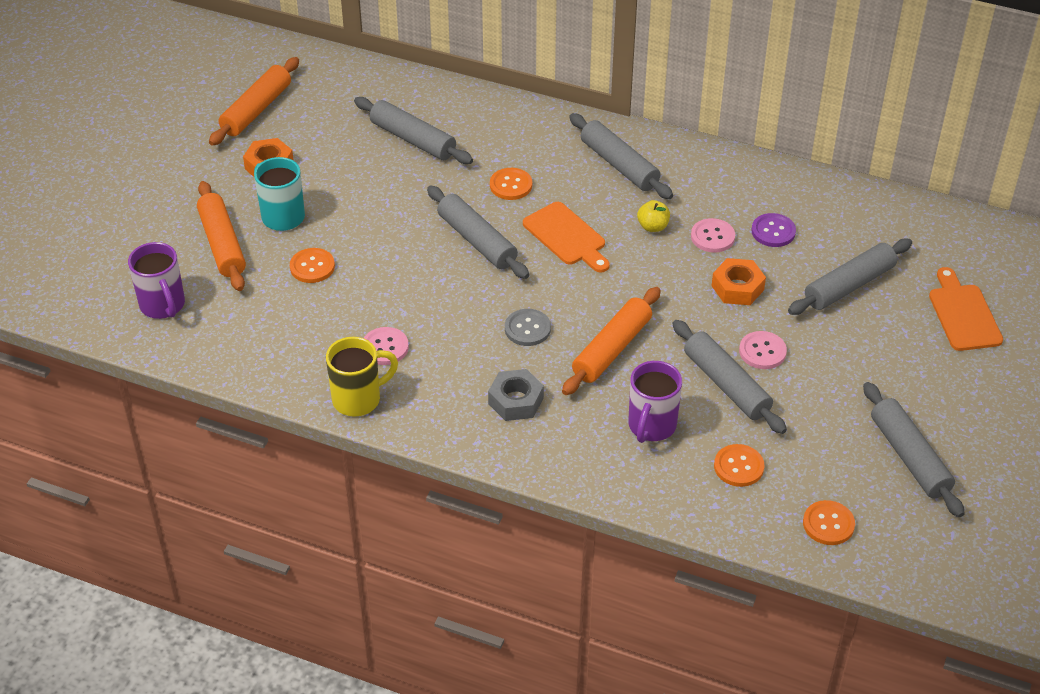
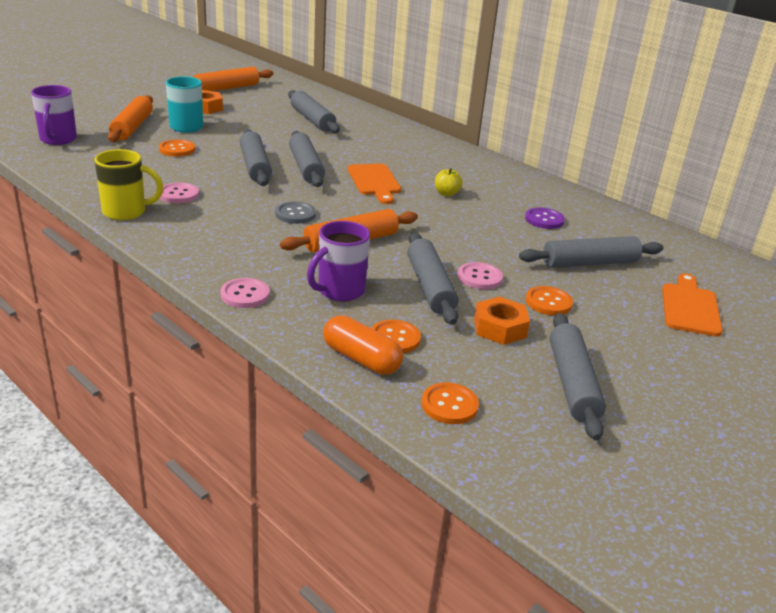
camera: 20 degrees right, 15 degrees down
grey nut [488,369,544,421] -> none
orange button [490,168,532,200] -> orange button moved to [526,286,573,315]
grey rolling pin [569,113,673,199] -> grey rolling pin moved to [240,129,272,186]
pink button [691,218,735,253] -> pink button moved to [220,278,270,308]
orange nut [712,258,766,305] -> orange nut moved to [474,297,530,345]
none -> orange capsule [323,315,403,375]

